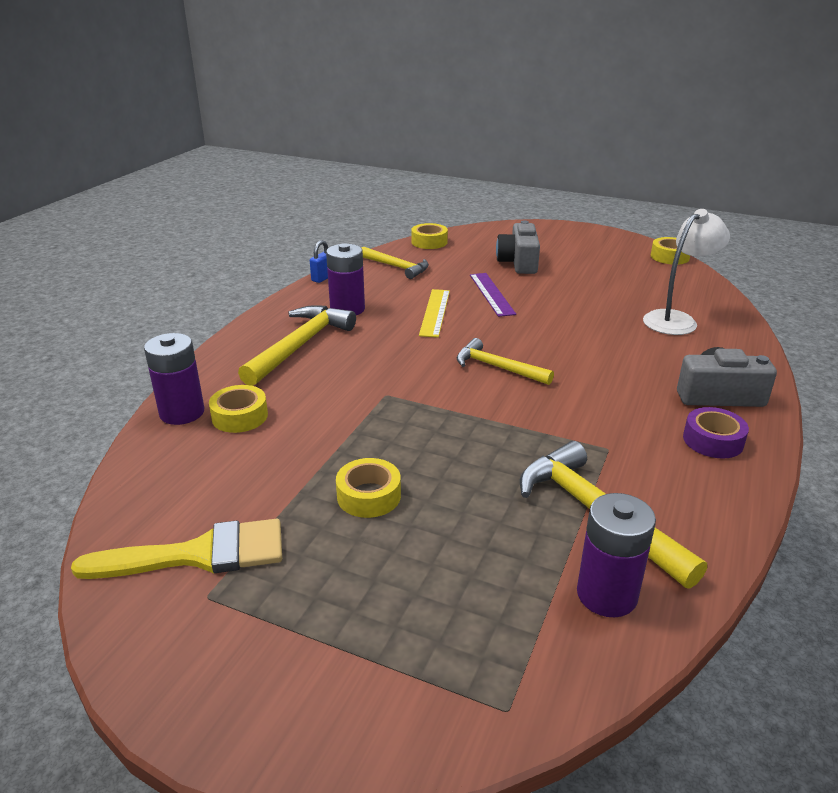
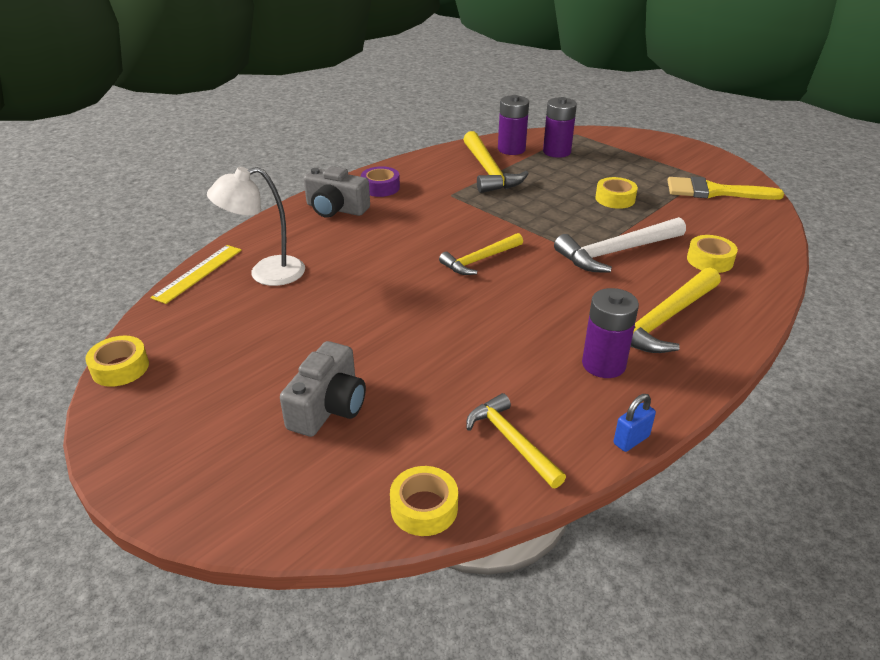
camera: 160 degrees left, 5 degrees up
purple battery [144,333,204,425] -> purple battery moved to [543,97,577,158]
yellow ruler [419,289,450,337] -> yellow ruler moved to [150,245,242,304]
yellow hammer [457,338,554,385] -> yellow hammer turned 90 degrees clockwise [439,233,523,275]
purple ruler [470,273,516,317] -> none
none -> white hammer [554,217,686,273]

